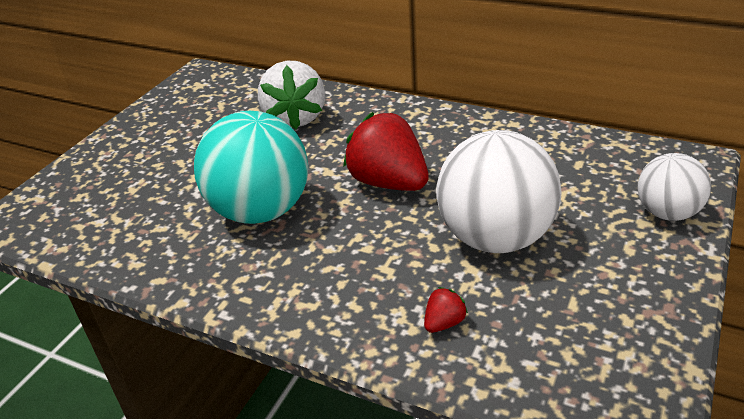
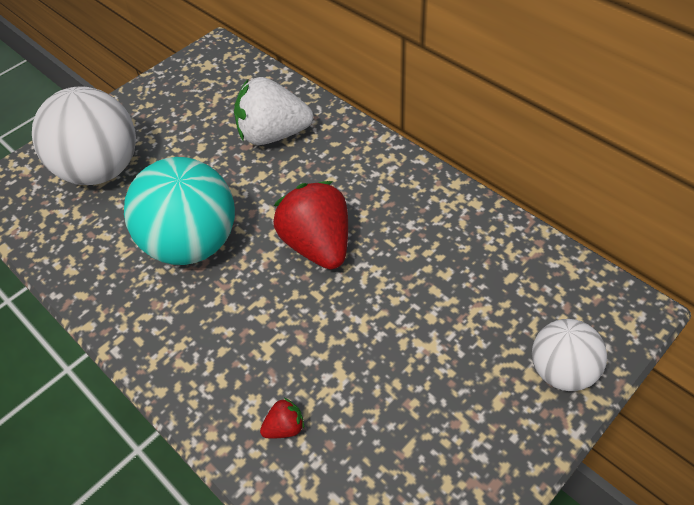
camera: 20 degrees right, 15 degrees up
white strawberry [258,61,325,130] -> white strawberry turned 75 degrees clockwise [234,77,313,145]
white ball [436,130,562,253] -> white ball moved to [32,86,136,185]

